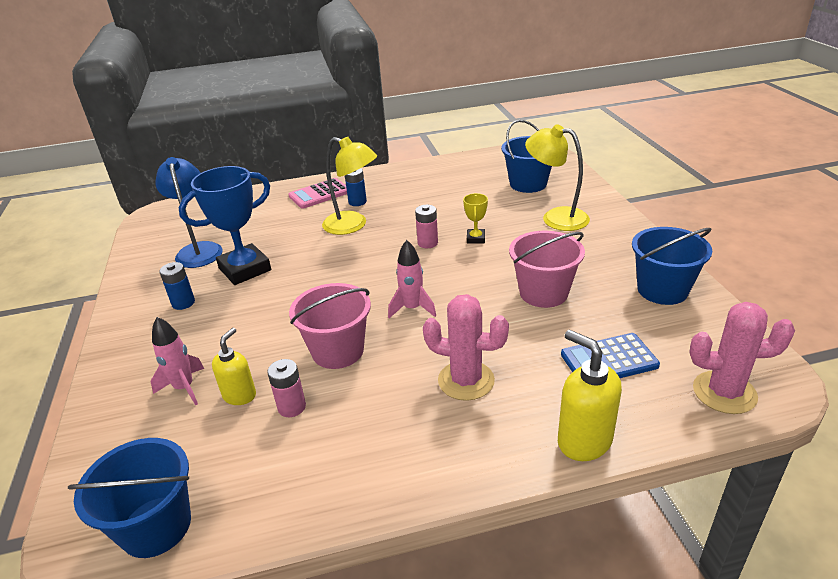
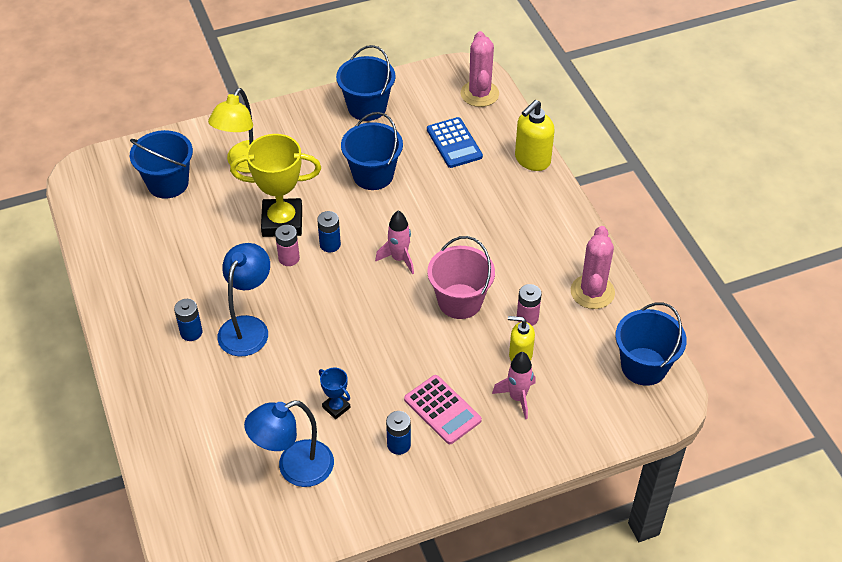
camera: 100 degrees left, 15 degrees up
blue trophy [179,166,271,285] -> blue trophy [319,368,351,419], size x0.46
pink calculator [288,178,347,209] -> pink calculator moved to [404,375,482,444]
yellow lamp [322,137,377,235] -> blue lamp [217,243,270,356]
pink cactus [423,294,509,401] -> pink cactus moved to [571,226,615,309]
yellow trophy [463,193,488,244] -> yellow trophy [230,134,321,237], size x2.17
pink bucket [509,231,585,308] -> blue bucket [341,112,403,190]
none -> blue battery [317,211,341,252]

